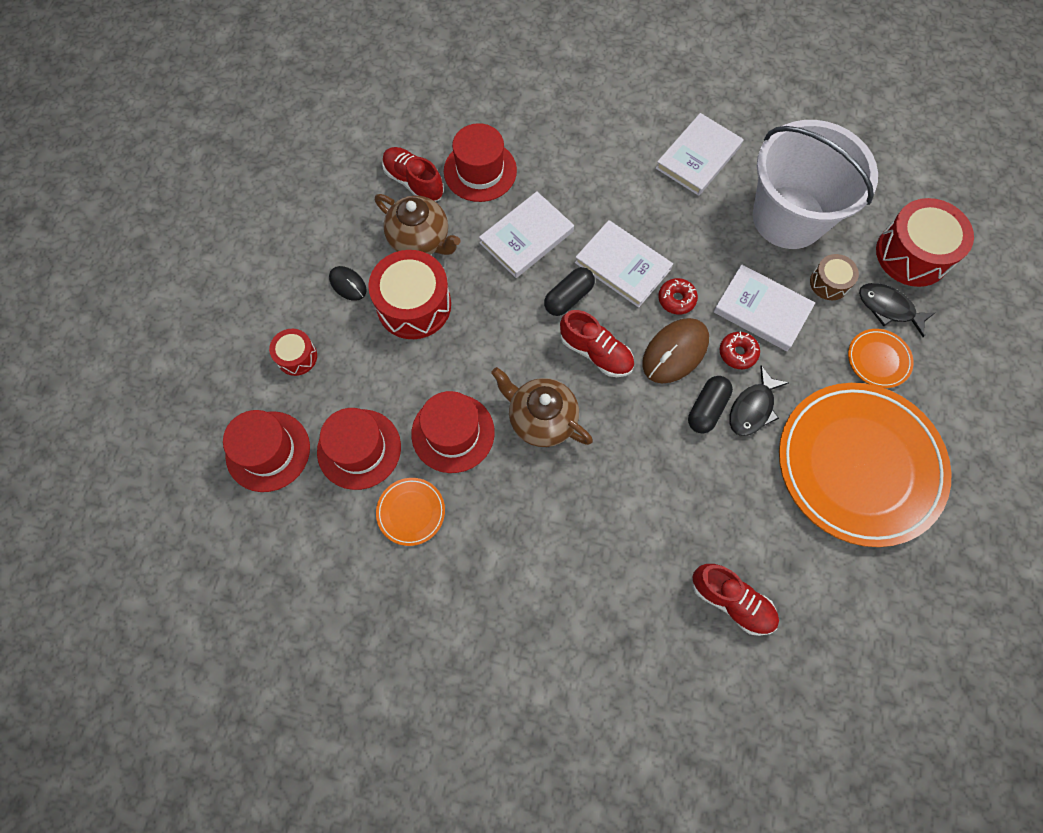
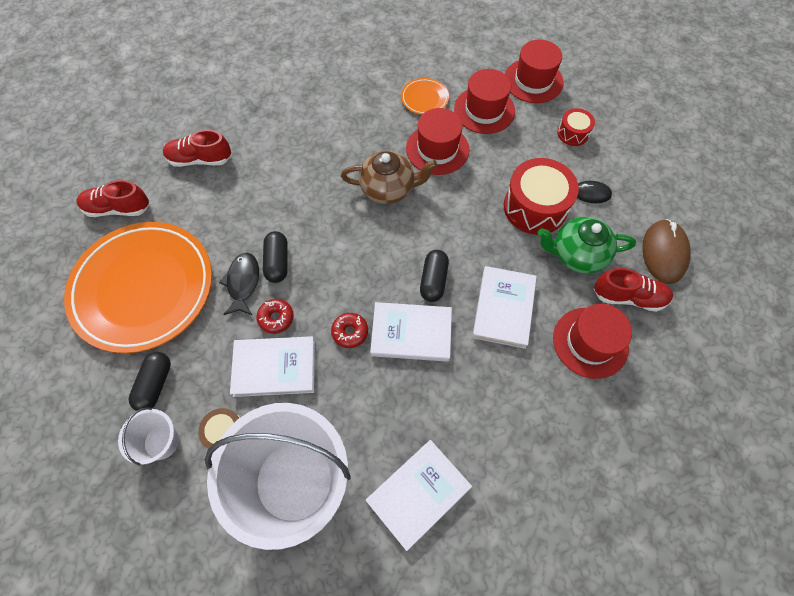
camera: 145 degrees right, 5 degrees down
brown teapot [375,194,461,255] -> green teapot [538,217,636,274]
red shoe [560,310,634,377] -> red shoe moved to [76,180,150,217]
brown mouse [642,318,709,384] -> brown mouse moved to [642,219,691,284]
white book [656,113,743,196] -> white book turned 45 degrees clockwise [366,440,472,551]
orange plate [848,329,914,388] -> black capsule [129,352,171,411]
black fish [859,283,936,337] -> white bucket [118,407,179,466]
red drum [876,198,974,287] -> none

